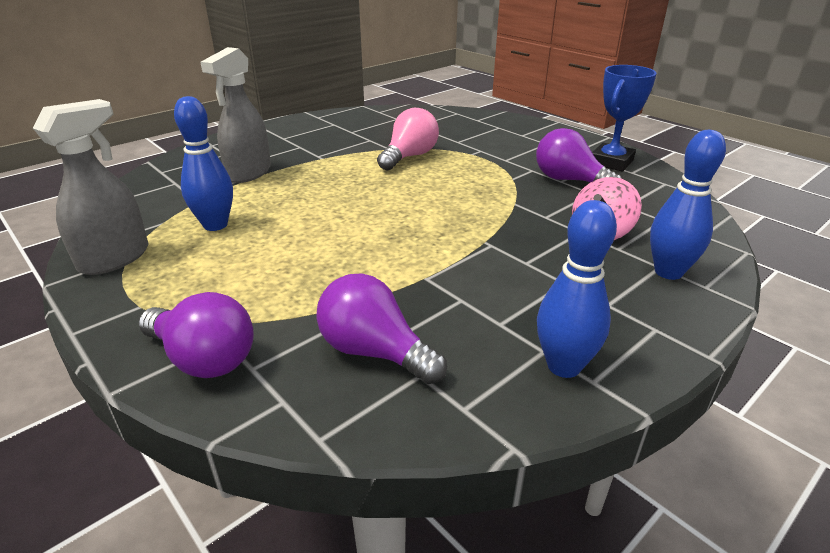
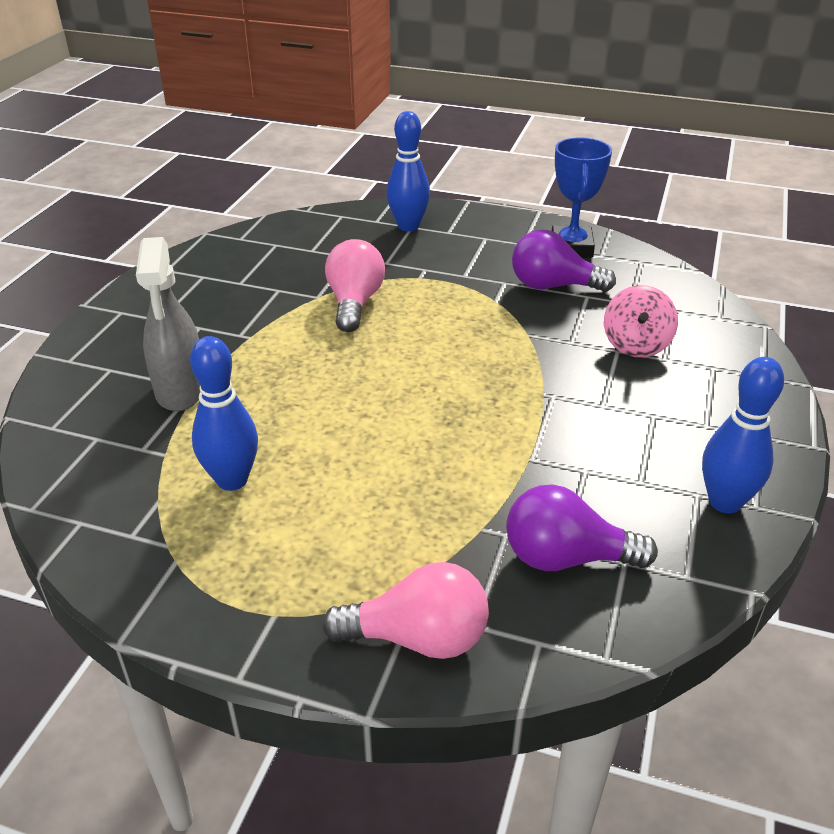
camera: 30 degrees left, 5 degrees up
grey spray bottle [33,99,148,275] -> none
purple light bulb [139,292,254,378] -> pink light bulb [322,562,489,659]
blue bowling pin [650,130,726,280] -> blue bowling pin moved to [386,111,430,231]

